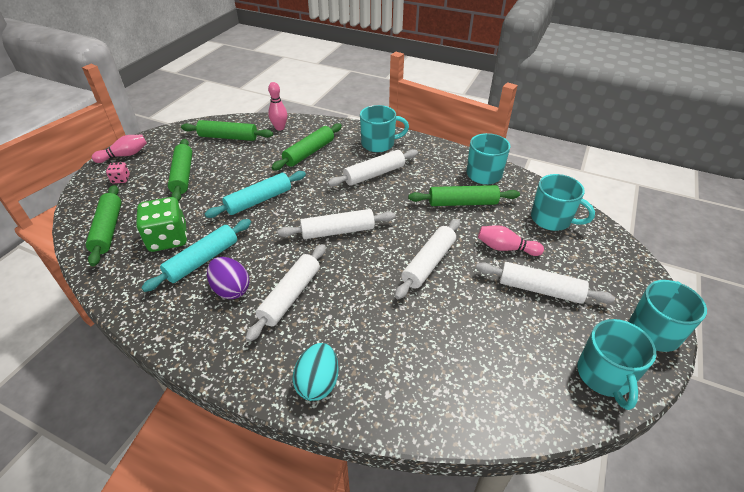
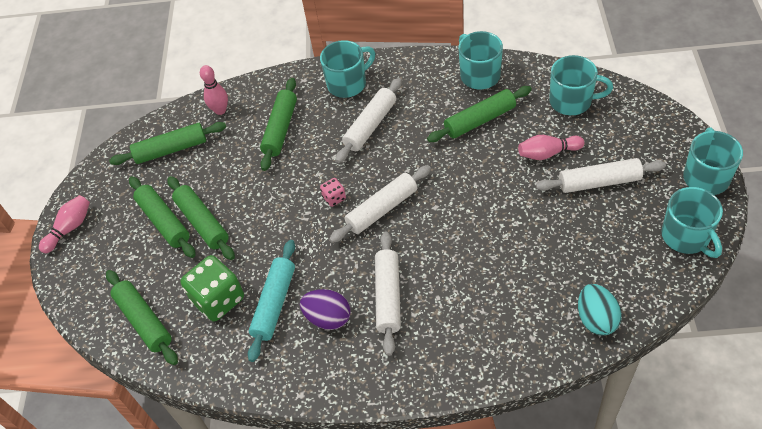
camera: 20 degrees left, 10 degrees up
pink dice [106,162,130,184] -> pink dice moved to [320,178,346,207]
turquoise rolling pin [205,171,306,218] -> none
turquoise egg [292,343,339,401] -> turquoise egg moved to [578,284,622,335]
white rolling pin [395,219,460,299] -> none
none -> green rolling pin [167,176,235,260]

